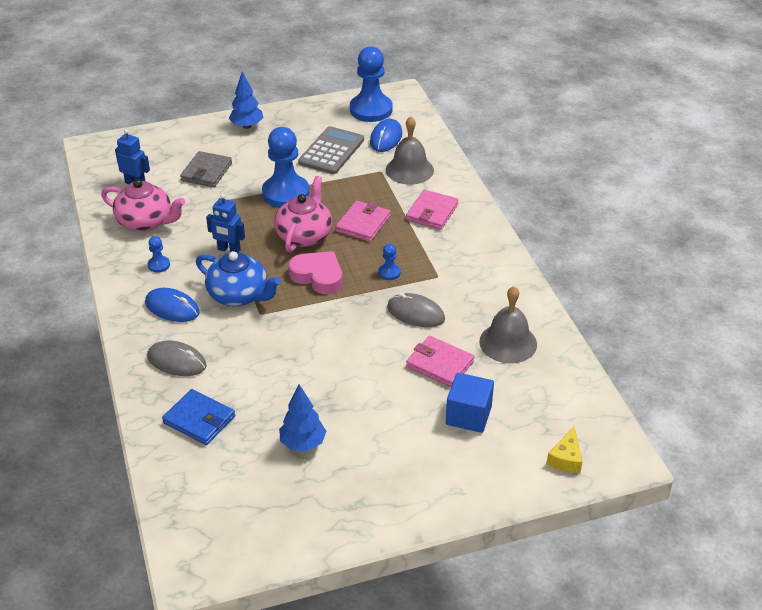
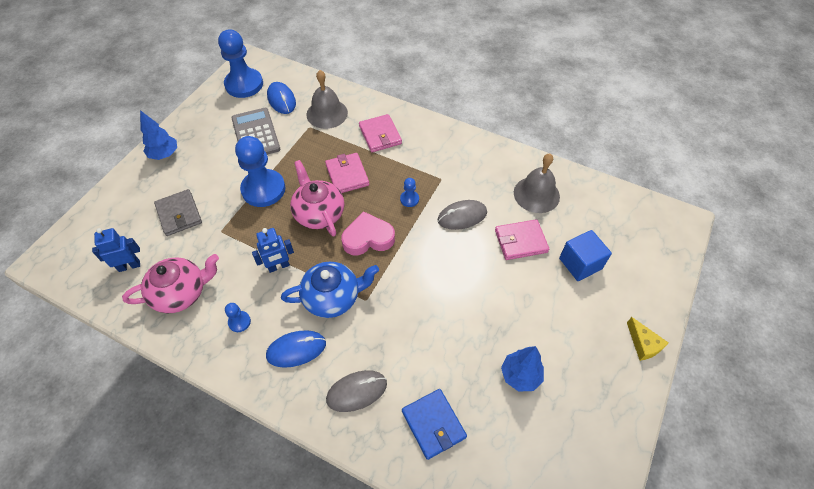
camera: 45 degrees left, 15 degrees up
blue wallet [162,389,235,445] -> blue wallet turned 75 degrees clockwise [402,389,467,460]
yellow cheese [547,426,582,473] -> yellow cheese moved to [627,317,668,361]

